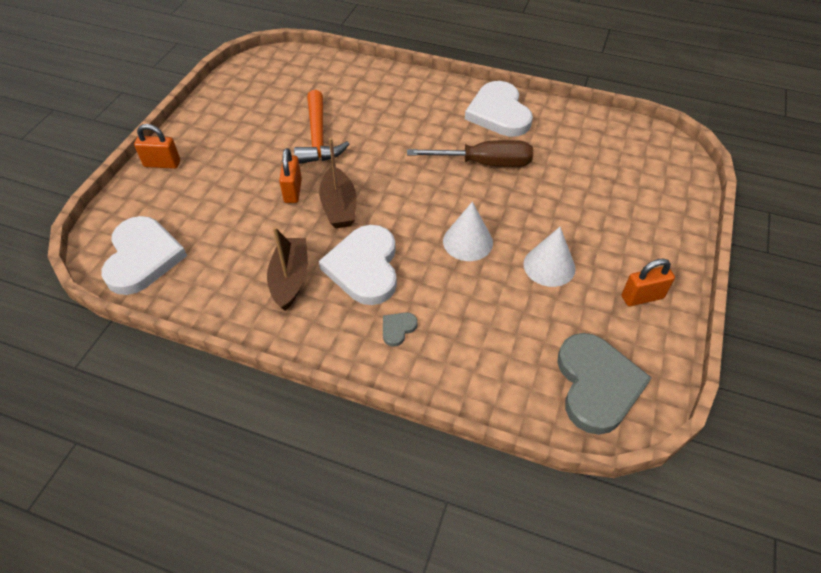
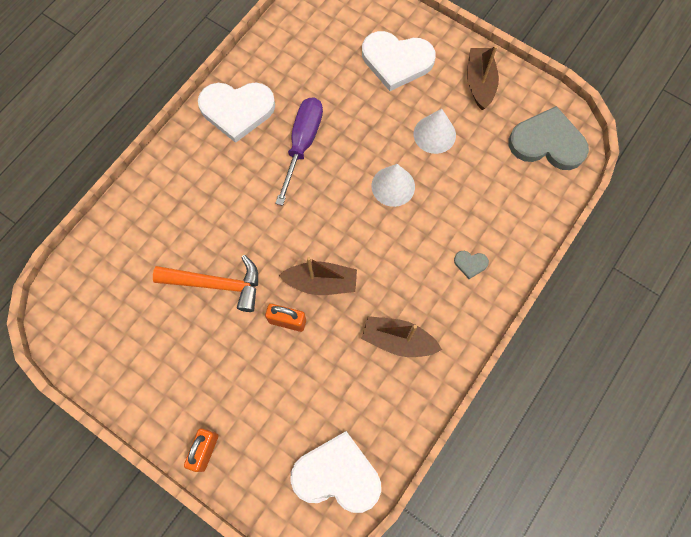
camera: 75 degrees left, 20 degrees up
white heart [319,225,397,305] -> white heart moved to [362,31,435,91]
grey heart [383,313,418,347] -> grey heart turned 45 degrees counterclockwise [454,251,489,279]
brown screwdriver [407,140,533,167] -> purple screwdriver [275,97,323,206]
orange padlock [622,258,675,306] -> brown boat [467,46,499,110]

